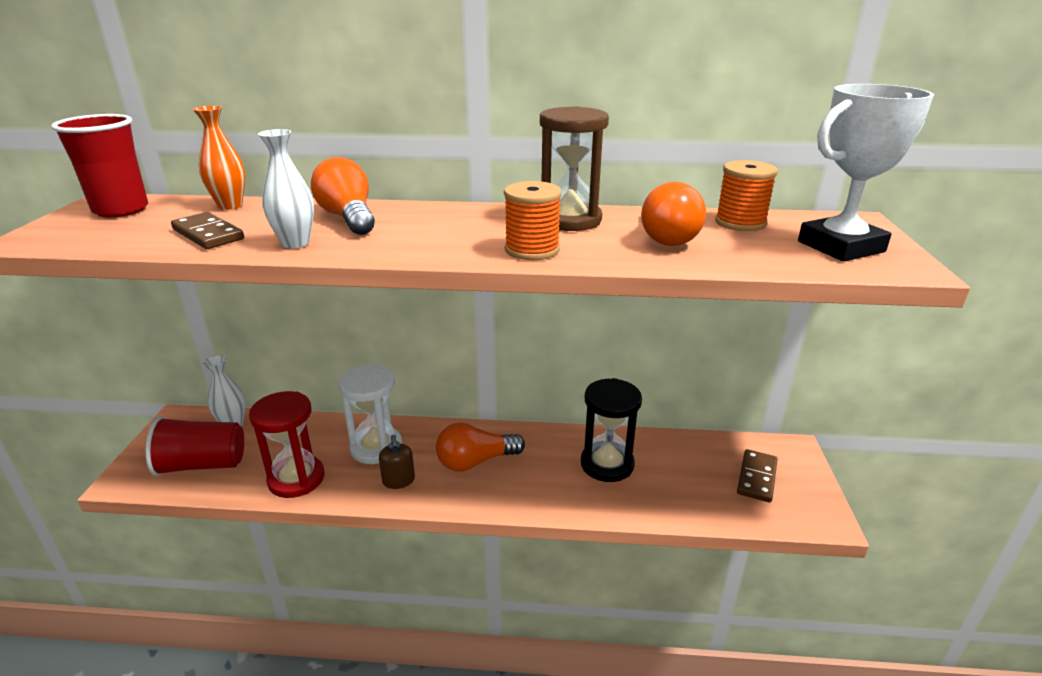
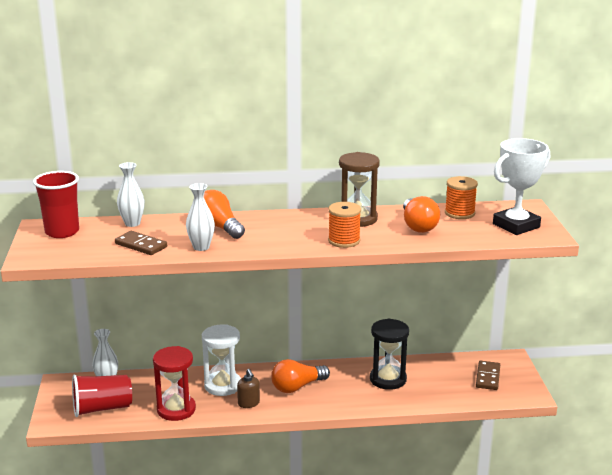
camera: 10 degrees left, 5 degrees down
orange vase [193,106,245,210] -> white vase [117,162,145,227]

